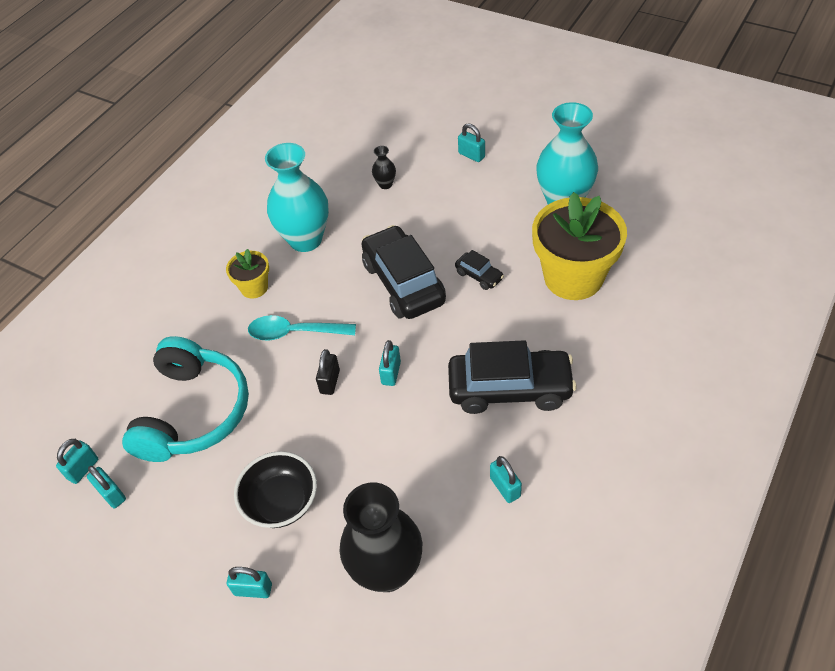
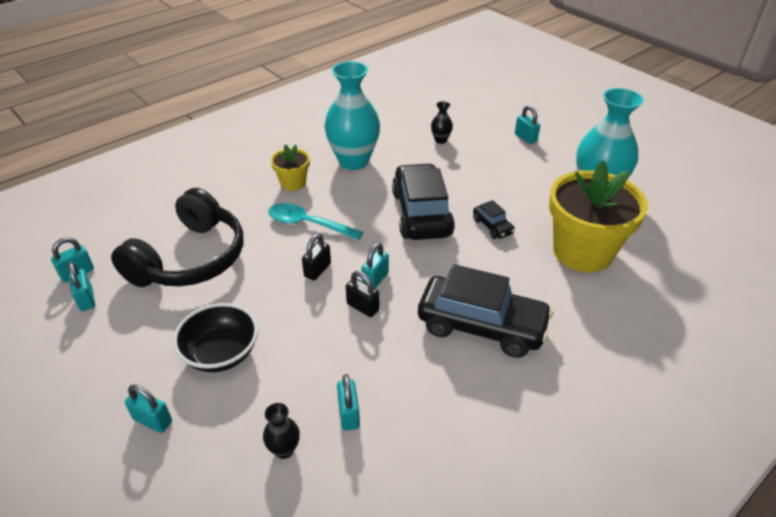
camera: 15 degrees right, 10 degrees down
turquoise headphones [122,336,249,462] -> black headphones [111,188,243,287]
black vase [339,483,422,592] -> black vase [263,403,300,459], size x0.42
turquoise padlock [490,456,522,503] -> turquoise padlock moved to [337,374,360,431]
none -> black padlock [346,271,380,317]

